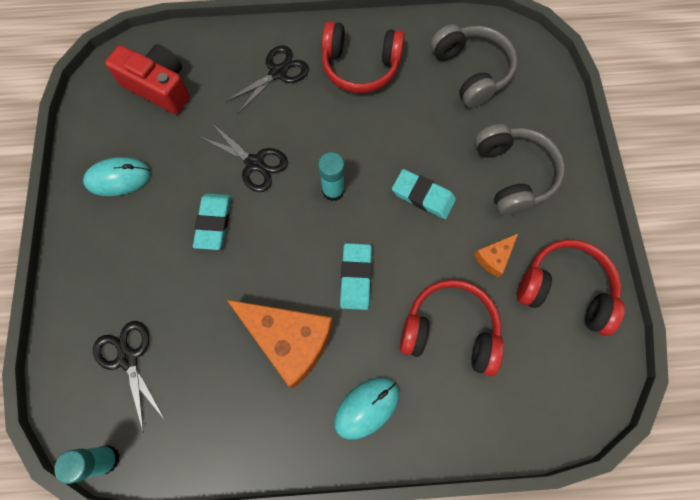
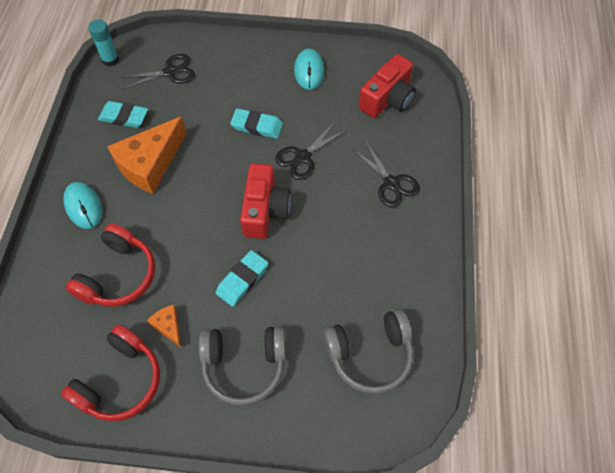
camera: 100 degrees right, 10 degrees down
turquoise glue stick [318,152,345,201] -> red camera [240,163,291,239]
red headphones [322,21,405,93] -> none
turquoise eraser [340,243,372,310] -> turquoise eraser moved to [98,101,148,128]

